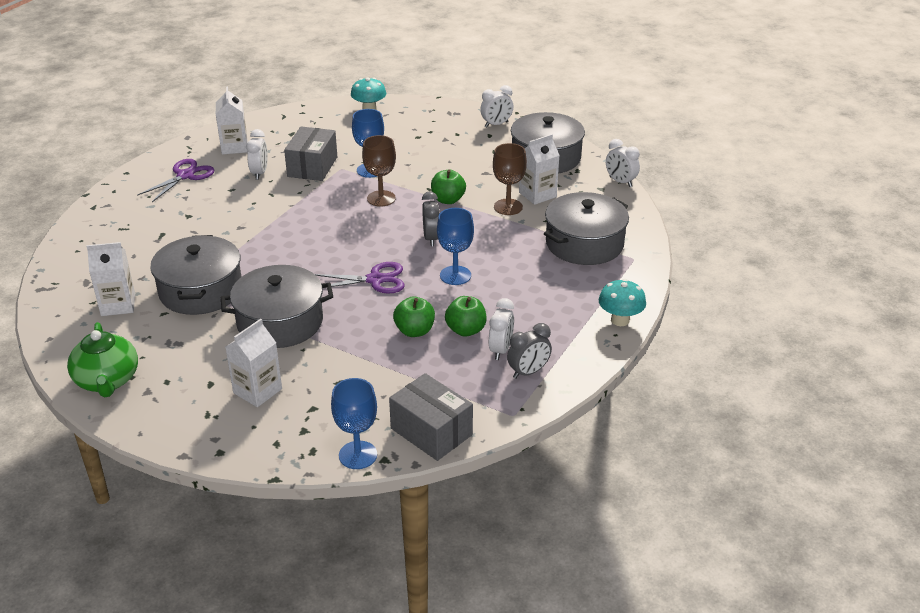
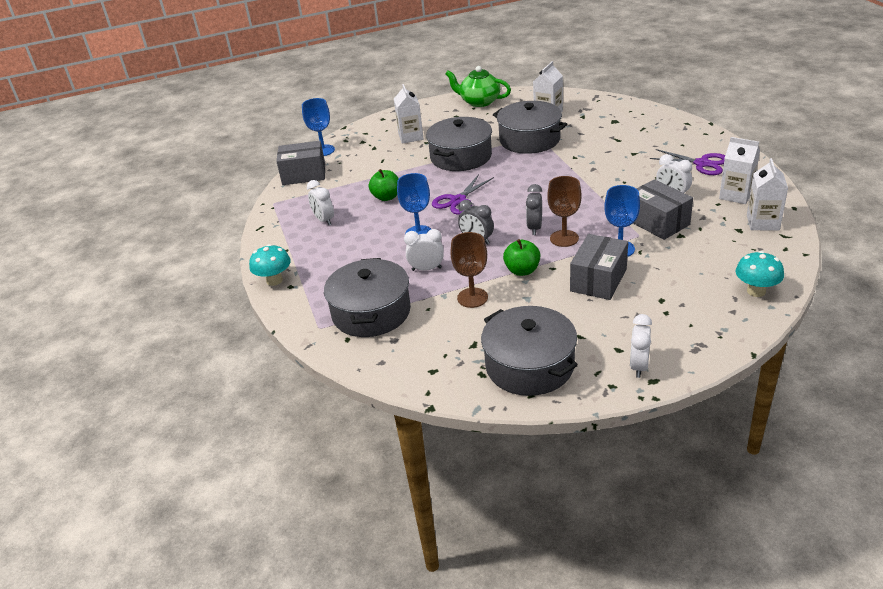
camera: 135 degrees right, 0 degrees up
purple scissors [137,159,215,202] -> purple scissors turned 45 degrees counterclockwise [650,149,725,175]
green apple [445,296,487,337] -> none
grey clock [507,323,552,379] -> grey clock moved to [526,184,542,235]
white carton [519,134,560,205] -> white carton moved to [747,158,788,231]
white clock [606,139,640,187] -> white clock moved to [404,229,444,271]
none -> grey box [570,234,628,300]

